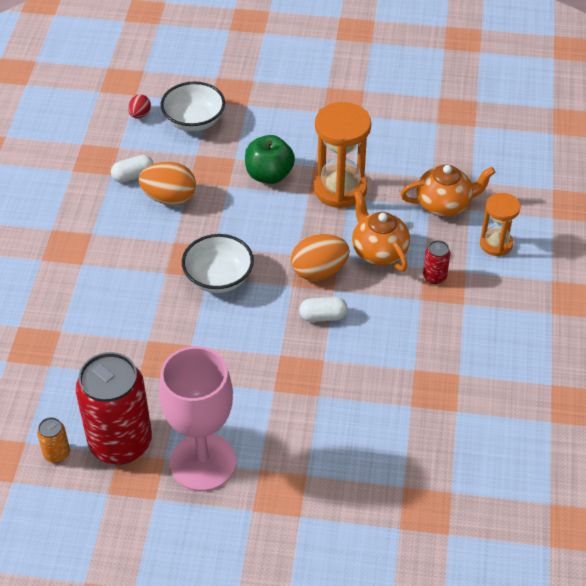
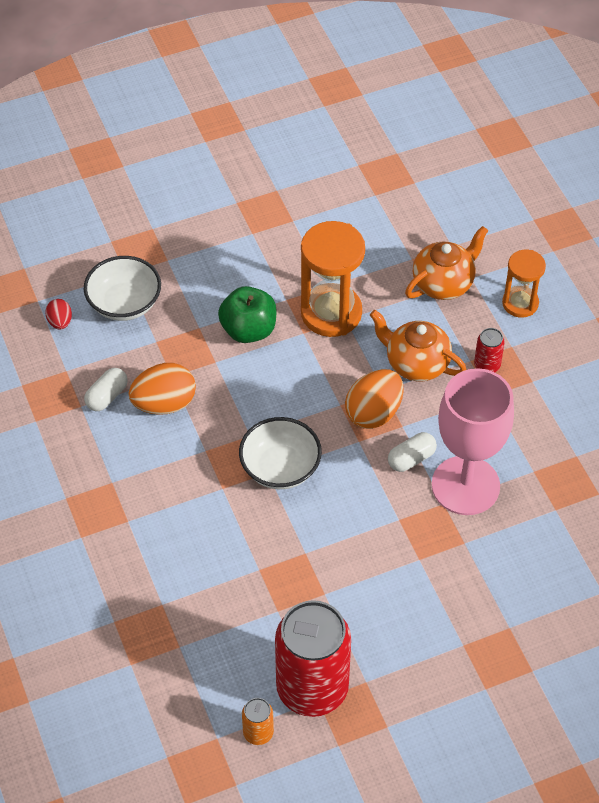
camera: 30 degrees left, 5 degrees up
pink goblet [159,346,236,491] -> pink goblet moved to [432,368,514,515]

